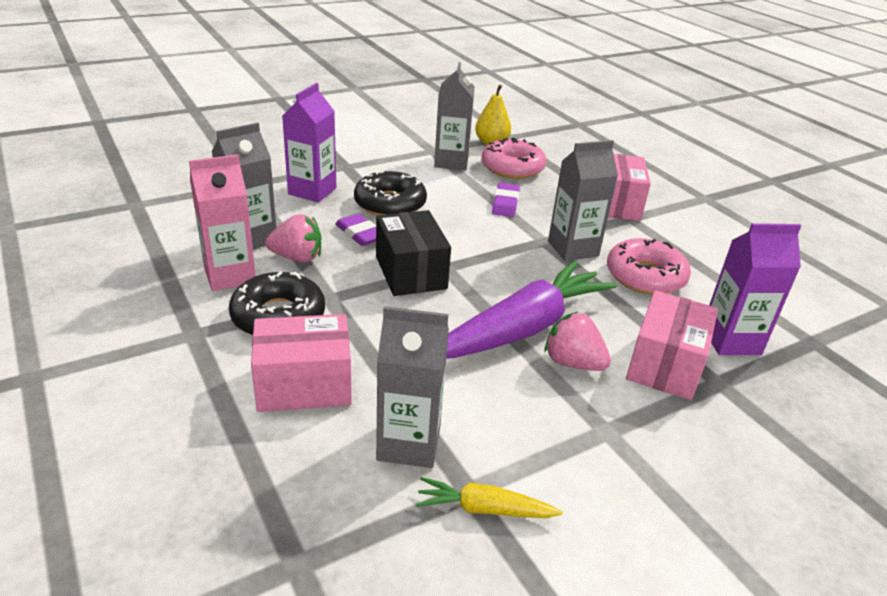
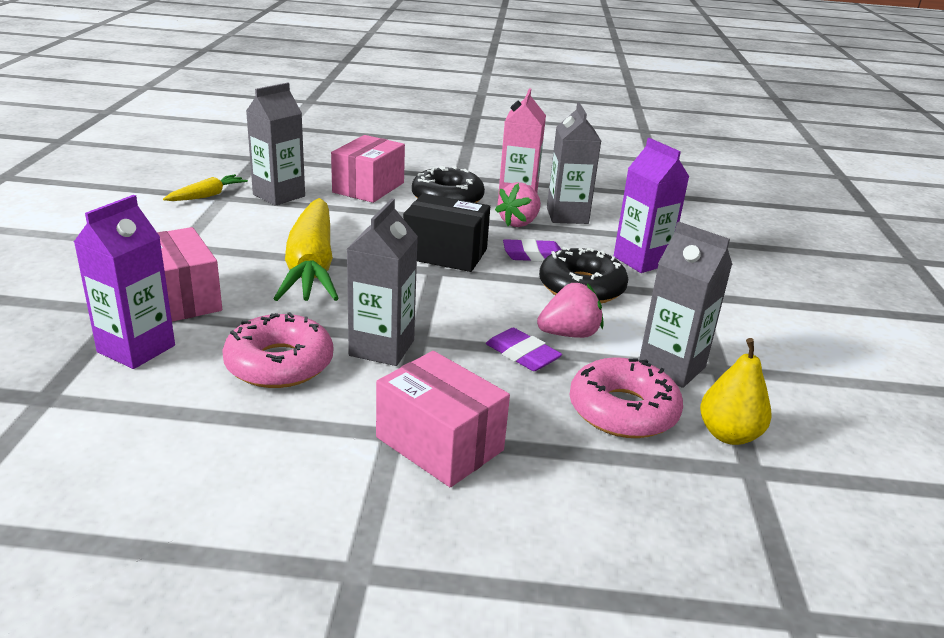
camera: 125 degrees right, 5 degrees down
purple carrot [446,260,617,359] -> yellow carrot [273,198,339,301]
pink strawberry [545,312,611,371] -> pink strawberry moved to [537,283,604,338]

